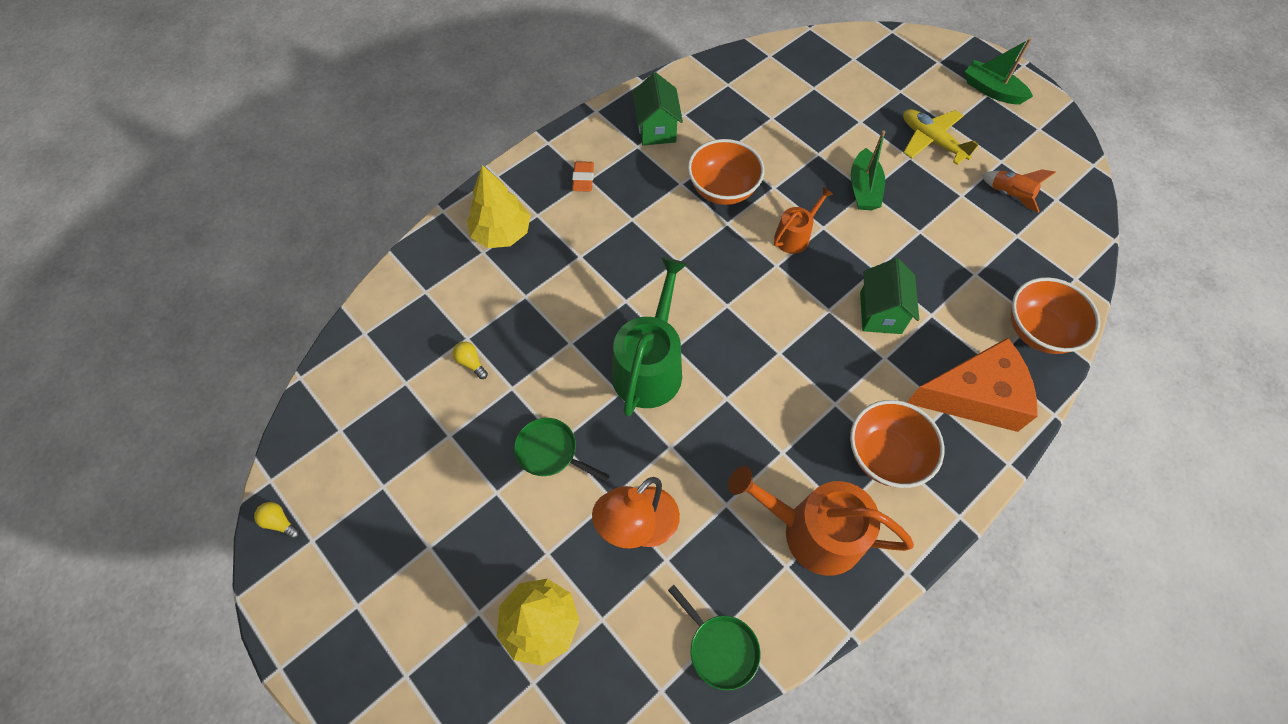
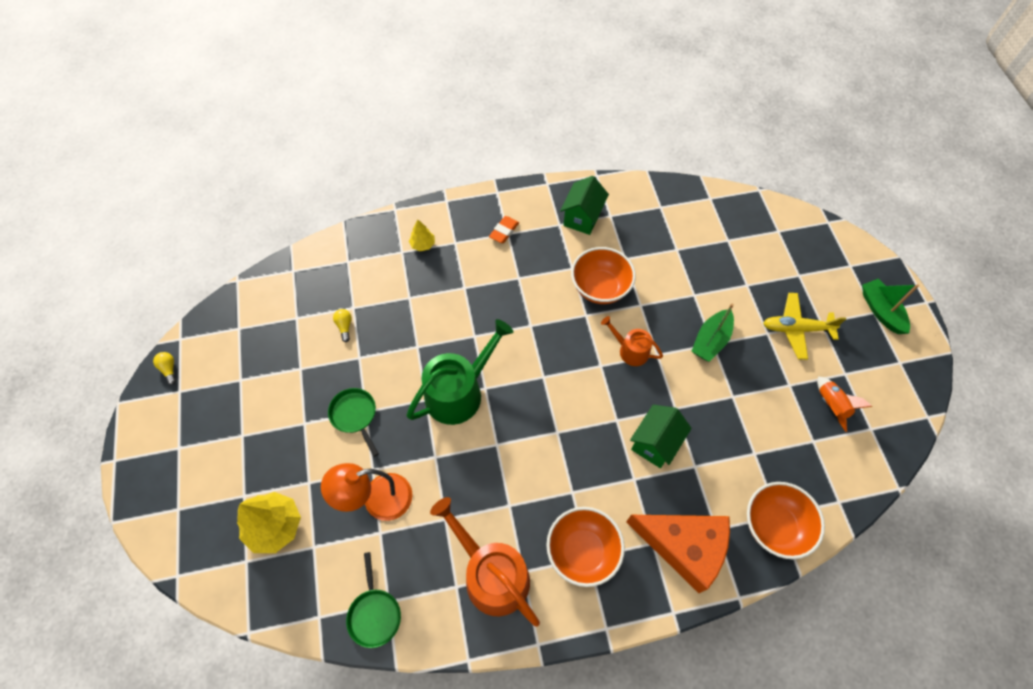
camera: 30 degrees right, 0 degrees up
yellow tree [467,165,531,248] -> yellow tree [409,219,435,251], size x0.53
orange watering can [774,187,833,254] -> orange watering can turned 135 degrees counterclockwise [601,316,663,366]
yellow plane [903,109,979,165] -> yellow plane turned 75 degrees counterclockwise [763,293,846,360]

